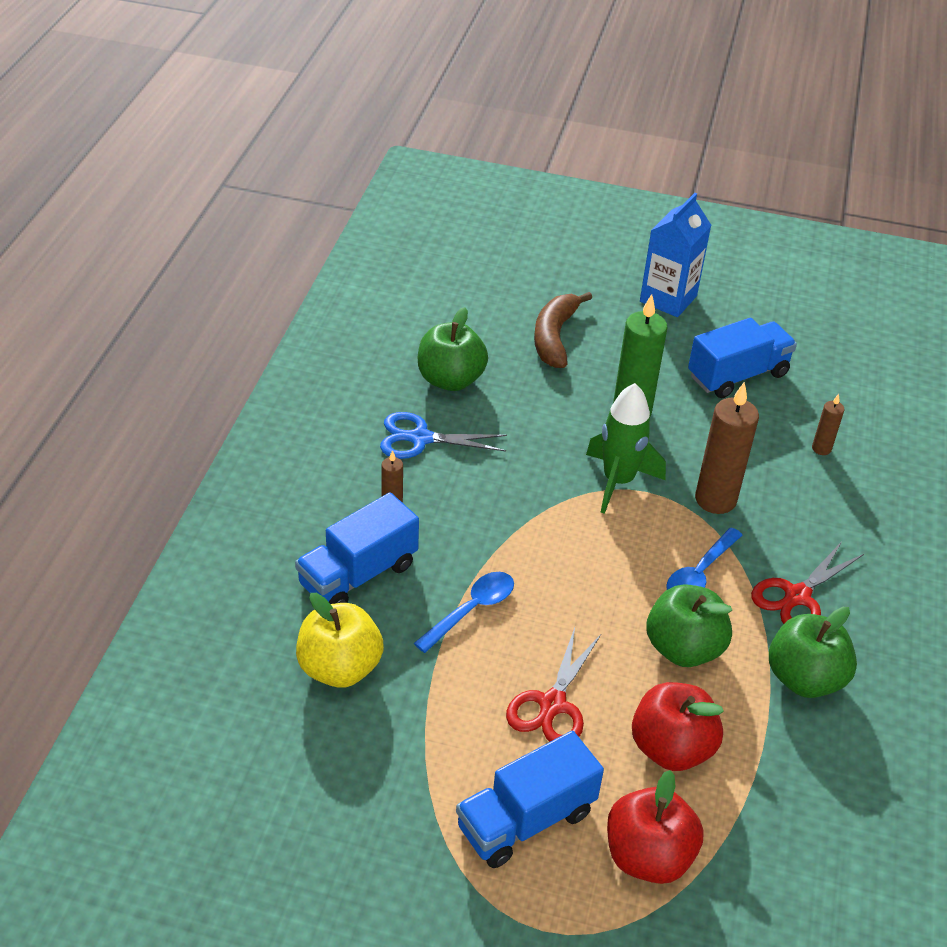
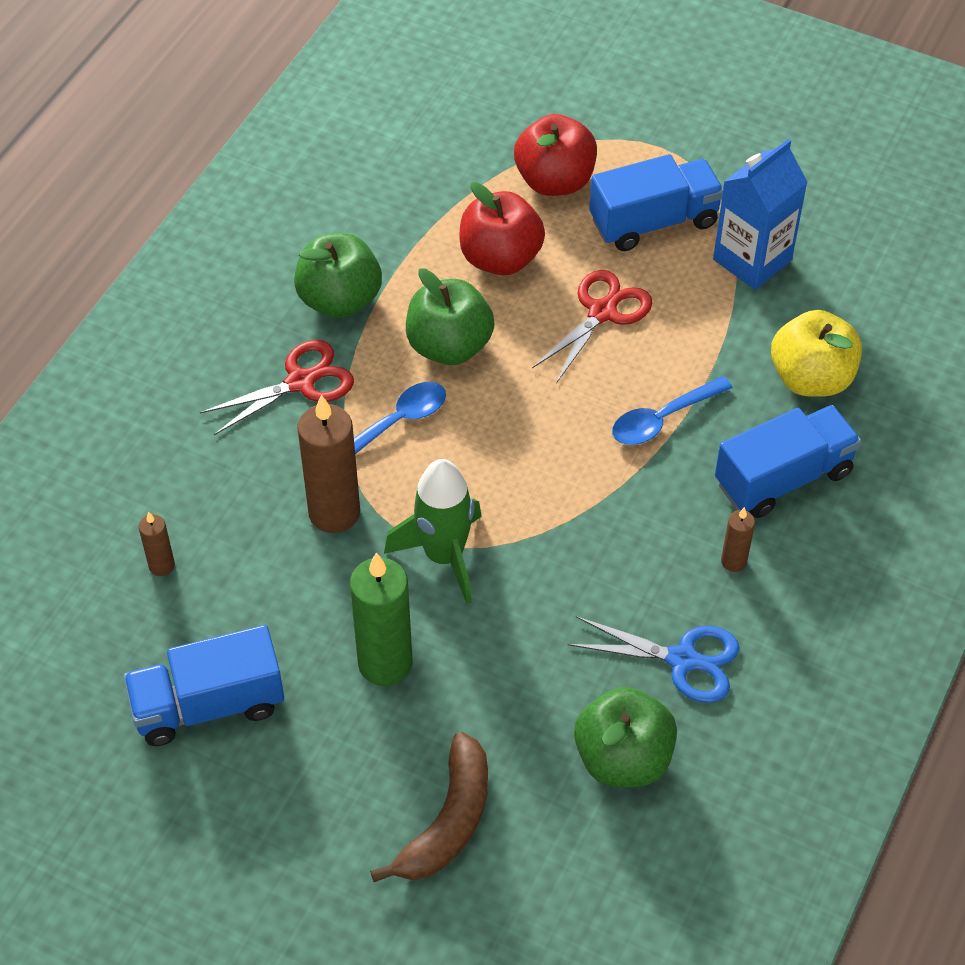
camera: 165 degrees left, 10 degrees up
blue carton [640,193,711,317] -> blue carton moved to [713,139,808,290]

